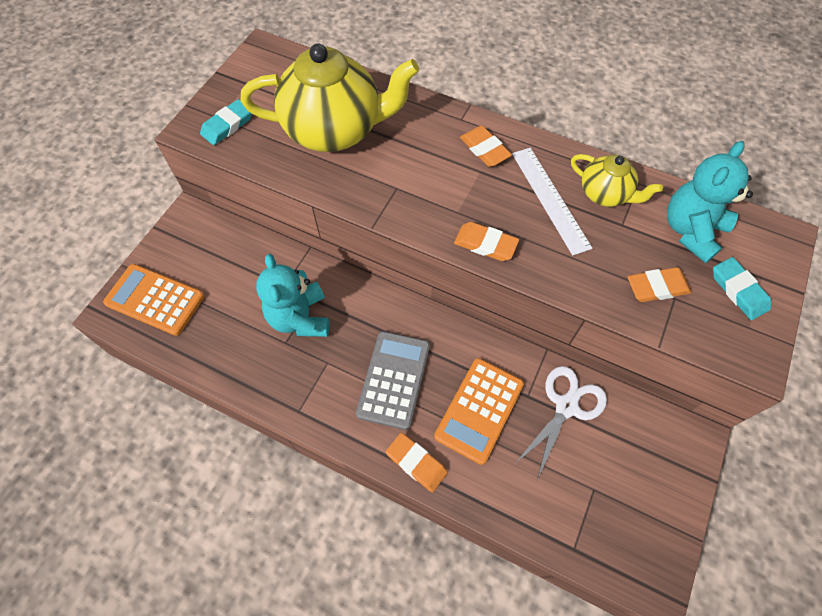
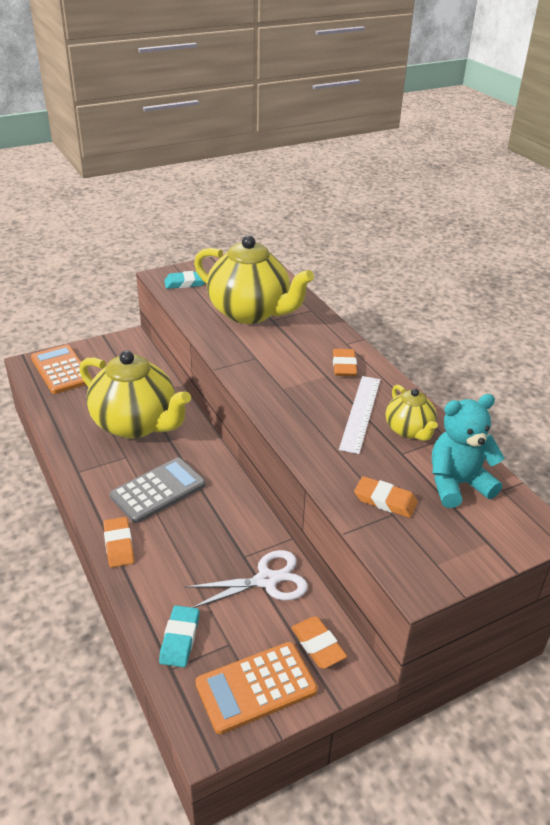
camera: 35 degrees right, 25 degrees down
turquoise teddy bear [256,254,330,337] -> yellow teapot [79,350,191,439]
orange calculator [434,358,524,465] -> orange calculator moved to [195,642,318,734]
orange eraser [454,222,519,261] -> orange eraser moved to [291,617,347,669]
turquoise eraser [713,257,771,320] -> turquoise eraser moved to [159,605,199,667]

